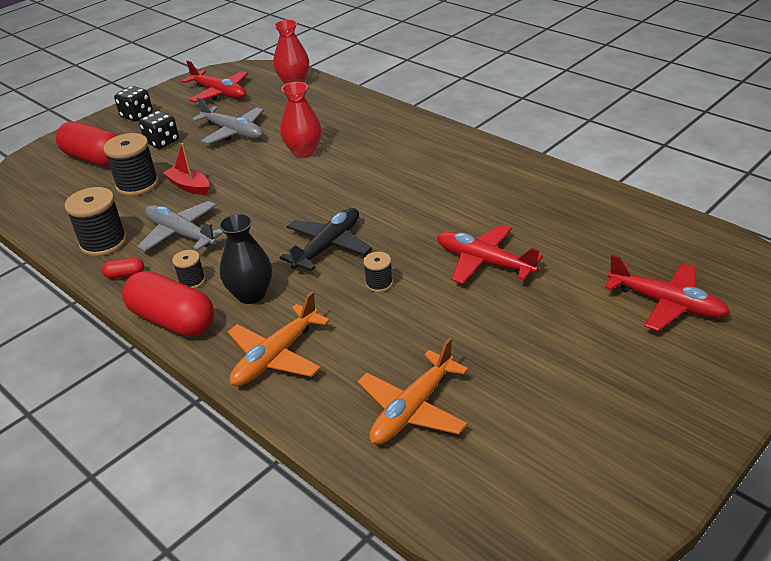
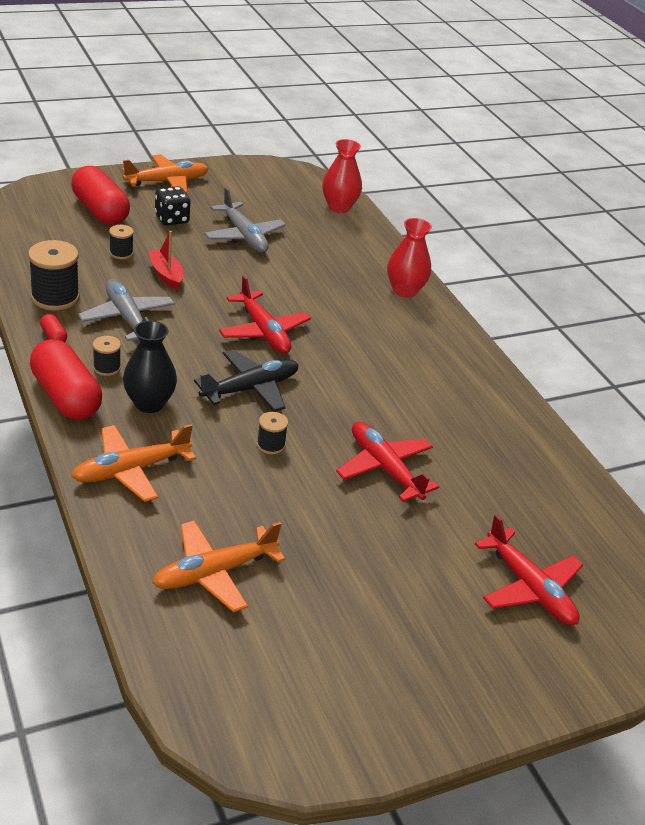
camera: 15 degrees right, 0 degrees up
red capsule [102,257,144,279] -> red capsule turned 45 degrees clockwise [40,314,67,342]
black spool [103,133,159,196] -> black spool [109,225,134,259], size x0.53
black dice [114,86,153,121] -> orange plane [122,154,208,194]
red plane [181,60,248,103] -> red plane moved to [219,275,311,354]
red vase [280,82,322,158] -> red vase moved to [387,218,432,298]

